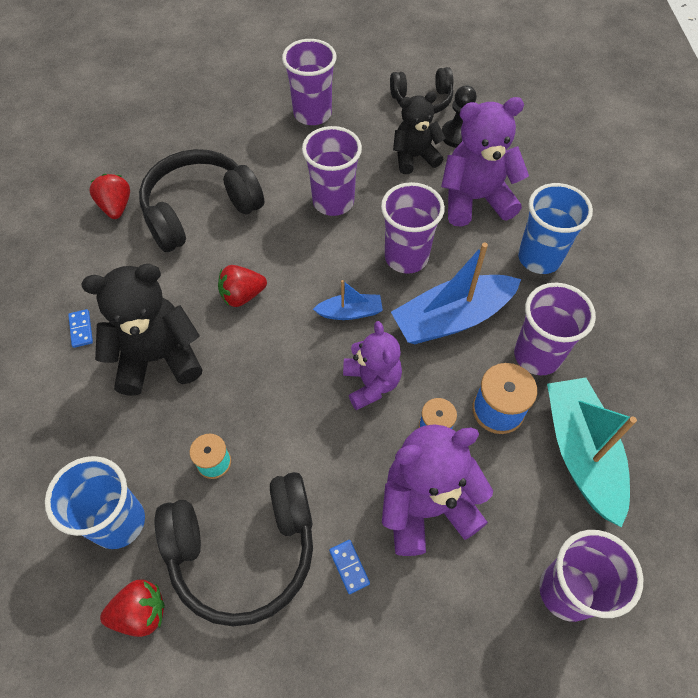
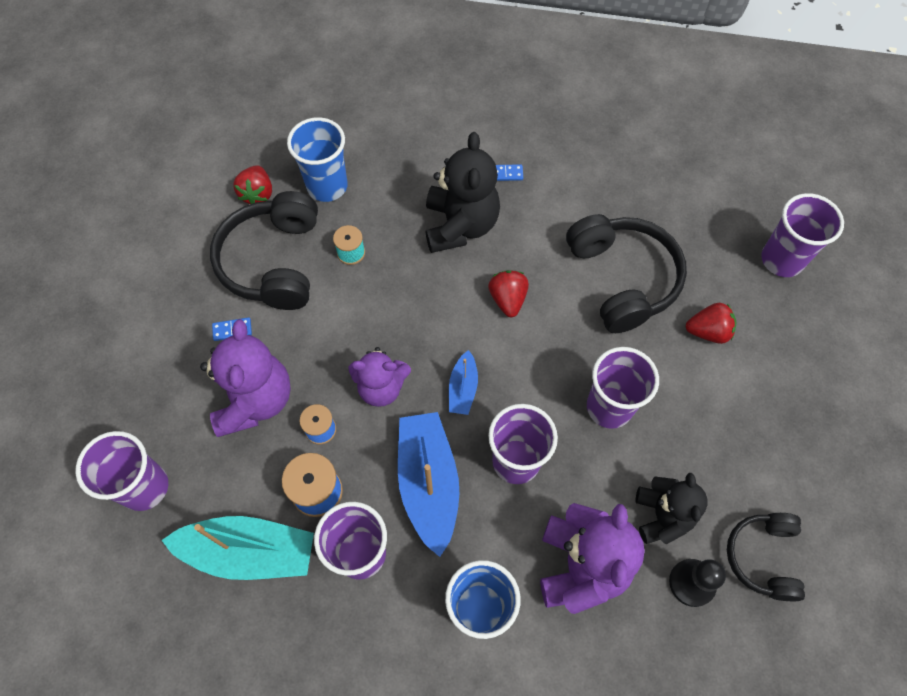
camera: 105 degrees right, 5 degrees up
red strawberry [89,174,130,219] -> red strawberry moved to [686,303,737,344]
purple cup [282,39,336,125] -> purple cup moved to [761,193,844,277]

